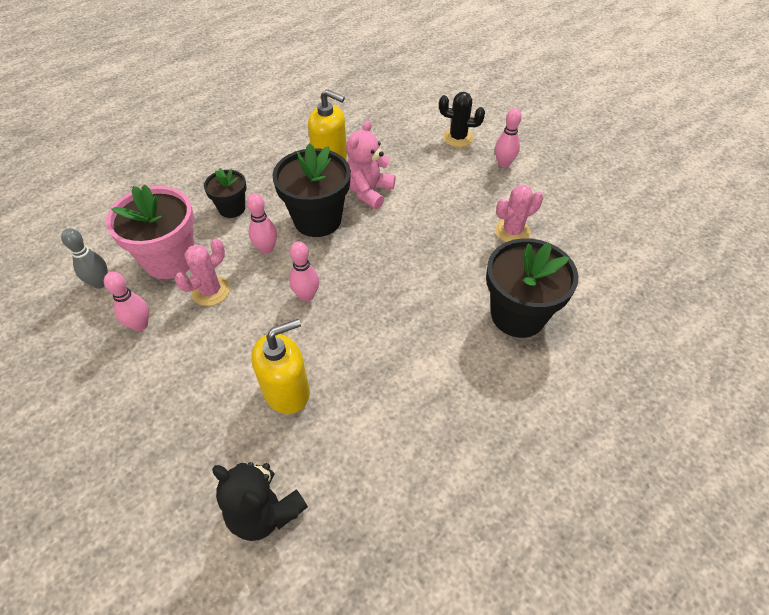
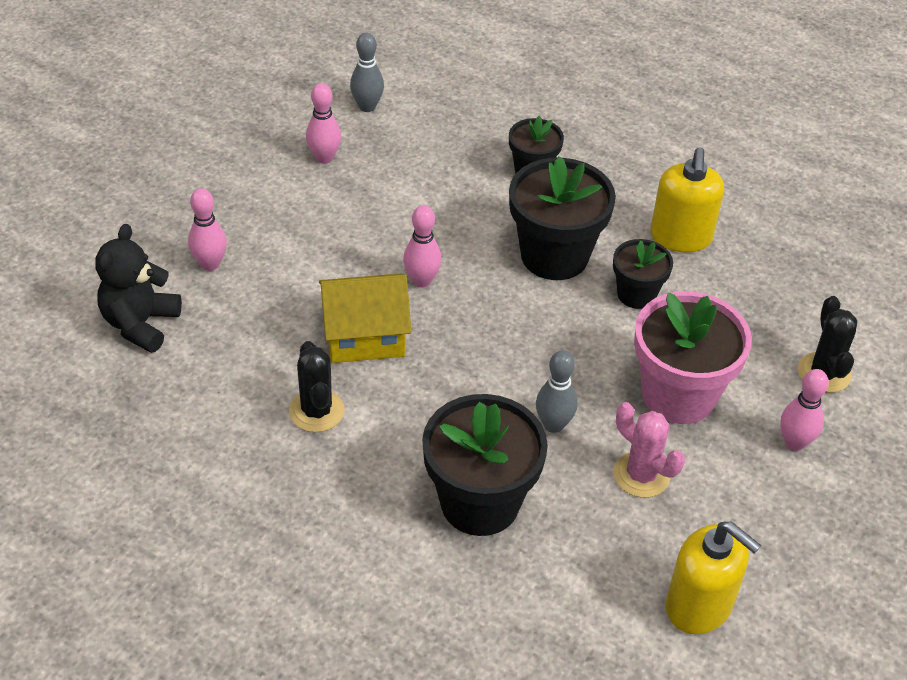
camera: 70 degrees right, 5 degrees down
pink flower pot [106,185,194,279] -> pink flower pot moved to [634,291,752,424]
pink cactus [175,238,230,306] -> none
pink bowling pin [247,193,277,254] -> pink bowling pin moved to [188,188,227,271]
yellow soap dispenser [251,319,310,414] -> yellow soap dispenser moved to [666,522,761,634]
pink teddy bear [346,120,396,209] -> black flower pot [613,239,673,309]
none -> black cactus [289,341,345,432]
none -> yellow house [319,274,411,363]
none -> grey bowling pin [536,350,578,433]

